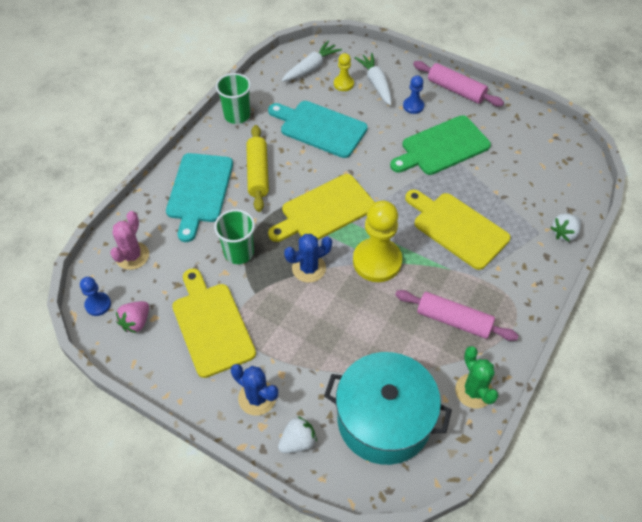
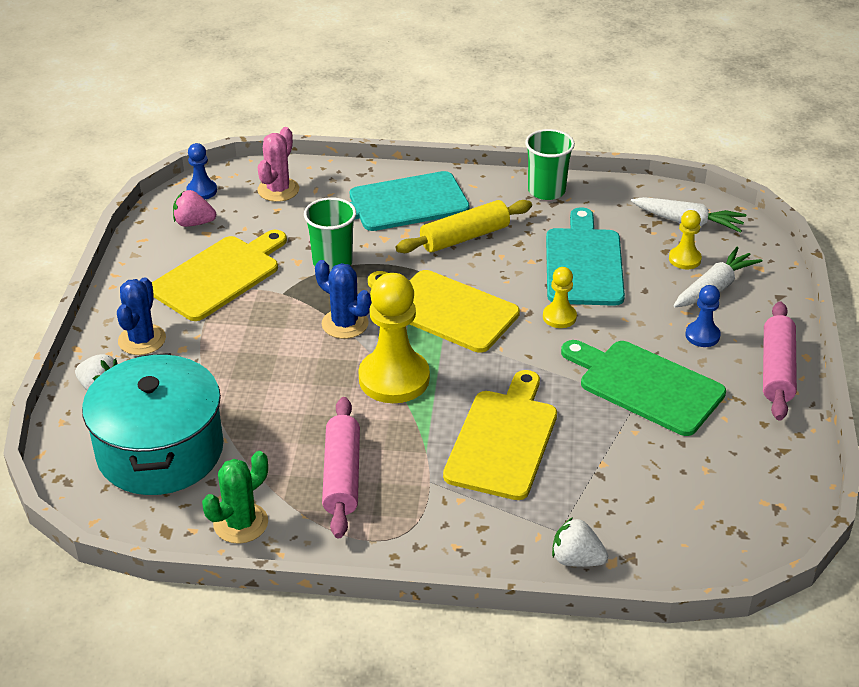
camera: 65 degrees right, 15 degrees down
pink cactus [110,211,149,270] -> pink cactus turned 60 degrees counterclockwise [257,127,299,202]
none -> yellow pawn [543,267,577,328]

